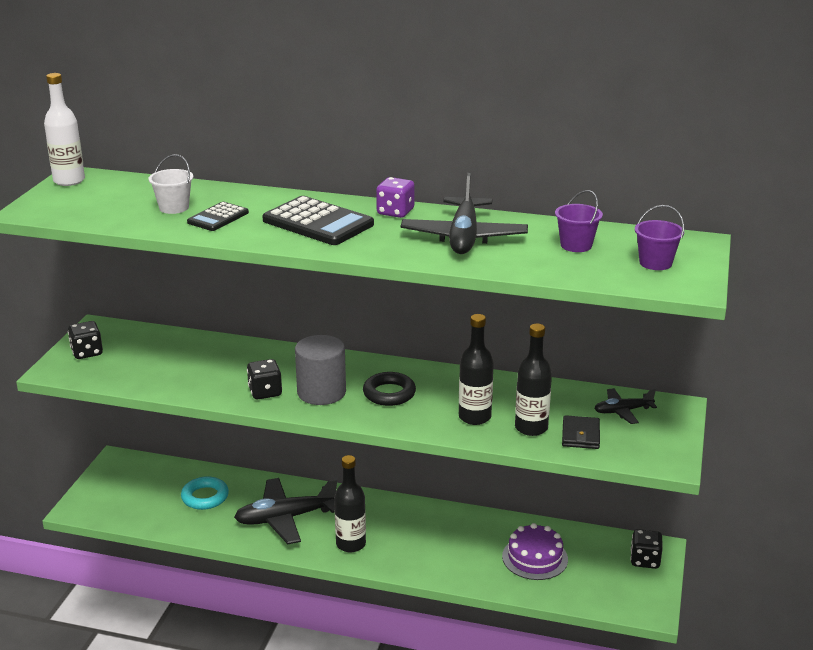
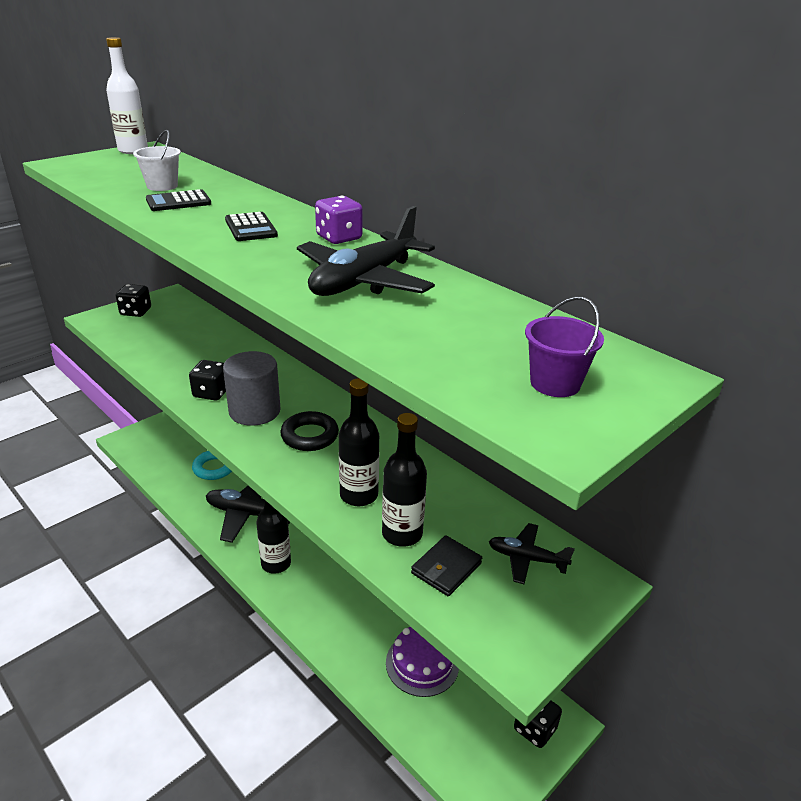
camera: 30 degrees right, 5 degrees up
black calculator [262,196,374,245] -> black calculator [225,212,278,241], size x0.57
purple bucket [555,190,603,252] -> none

